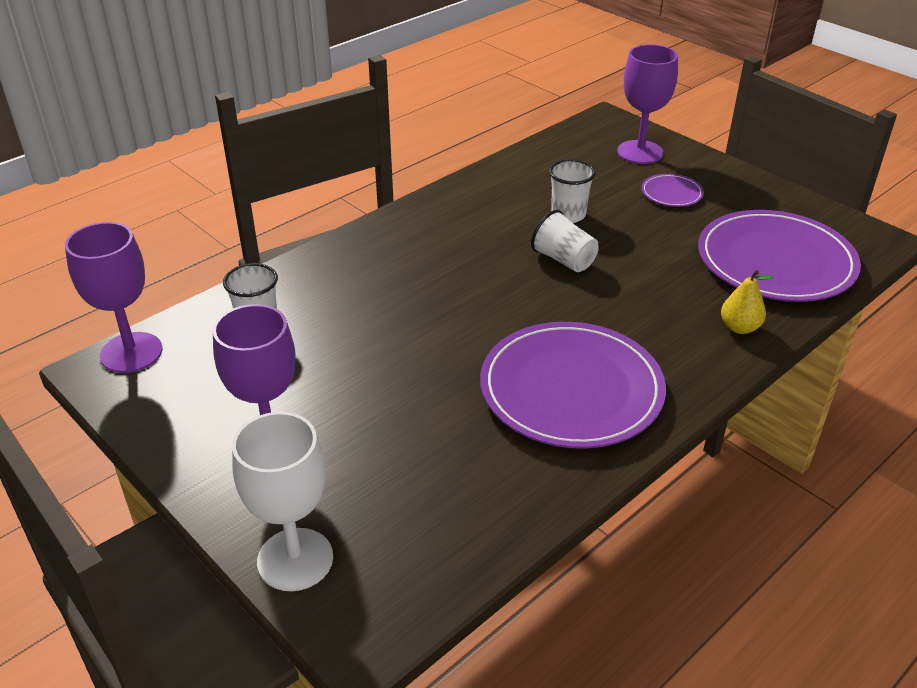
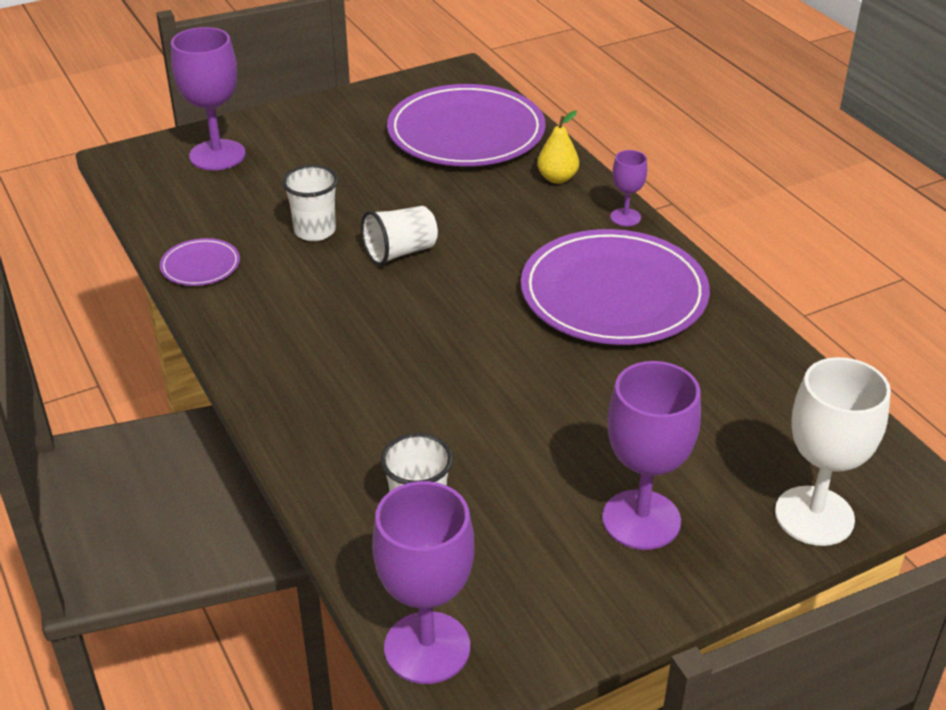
camera: 75 degrees left, 0 degrees up
purple plate [641,174,704,207] -> purple plate moved to [160,238,240,286]
none -> purple goblet [610,150,647,226]

